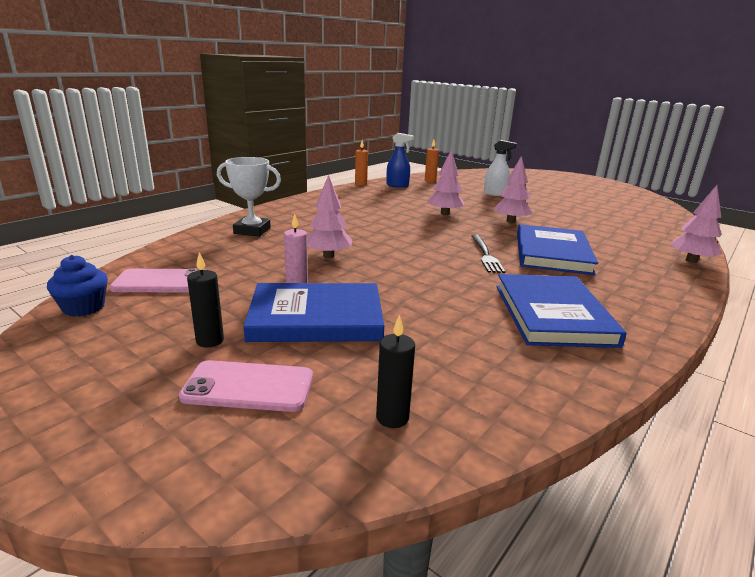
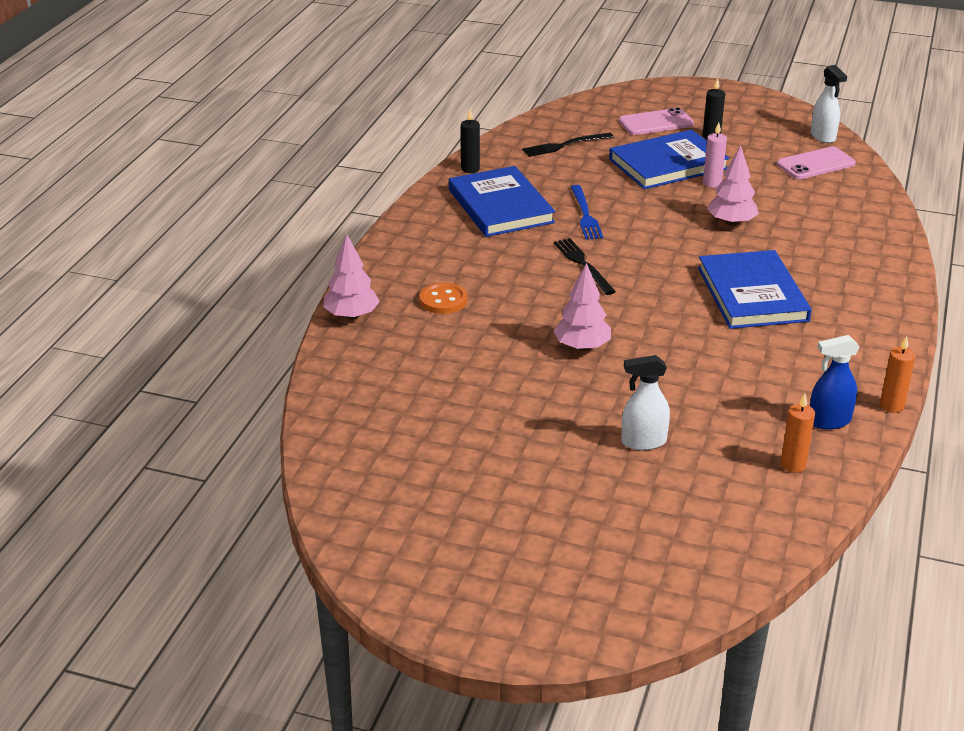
camera: 160 degrees right, 10 degrees up
blue cupcake [47,255,108,317] -> white spray bottle [811,65,847,143]
white trophy [217,157,281,237] -> none
black candle [376,315,415,428] -> black candle moved to [461,109,480,173]
pink tree [427,150,464,215] -> none
blue book [517,224,598,275] -> blue book moved to [698,250,812,329]
none -> orange button [420,283,467,314]
none -> black fork [522,132,614,157]
none -> blue fork [571,185,603,240]

